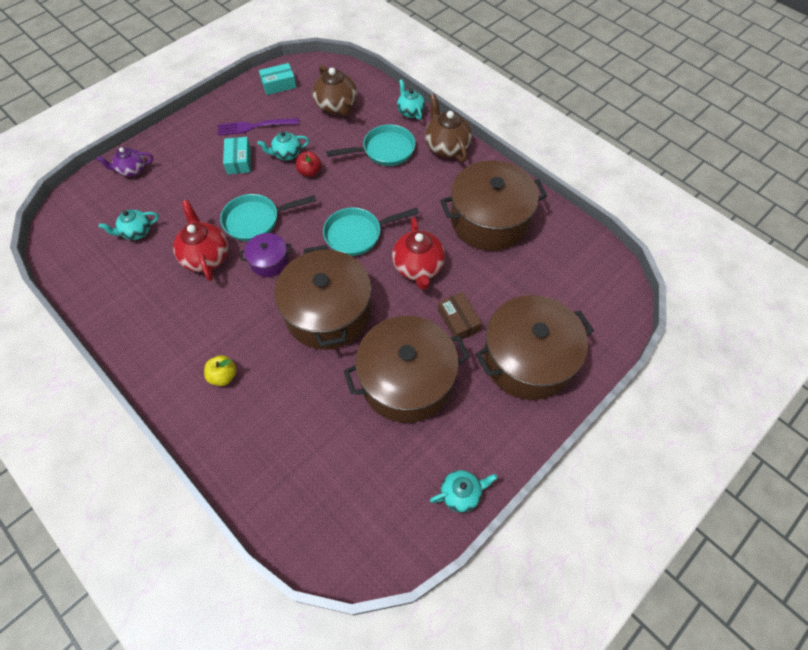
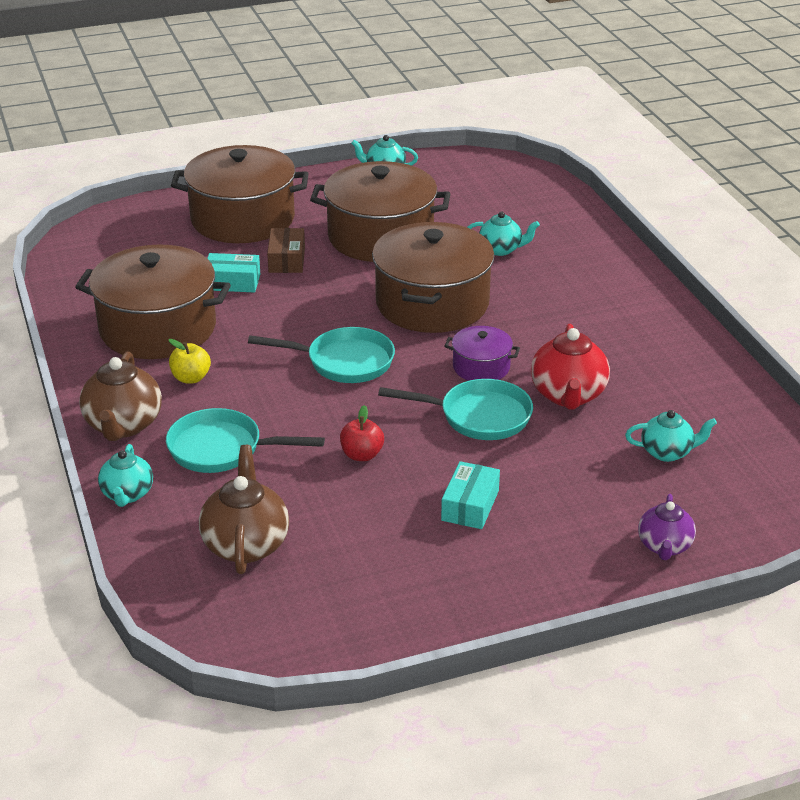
camera: 155 degrees left, 25 degrees down
purple teapot [96,147,153,177] -> purple teapot turned 90 degrees clockwise [638,494,696,560]
yellow apple [204,355,236,386] -> yellow apple moved to [168,339,211,383]
purple fork [218,118,299,136] -> none
turquoise teapot [258,131,309,160] -> turquoise teapot moved to [467,211,540,256]
turquoise box [259,63,297,95] -> turquoise box moved to [207,253,260,292]
red teapot [392,217,445,290] -> none

